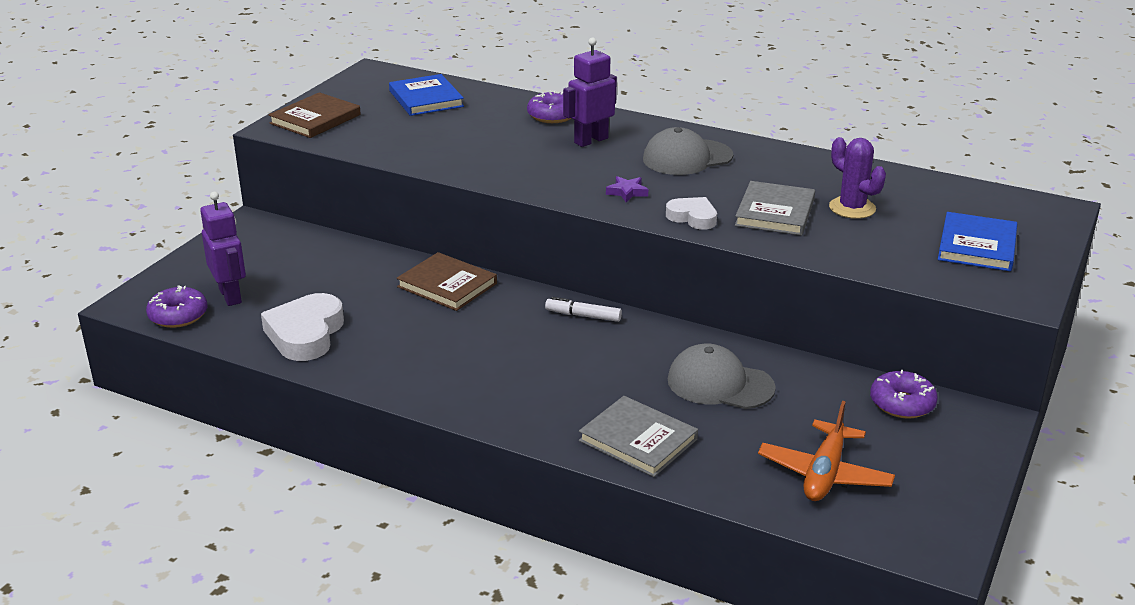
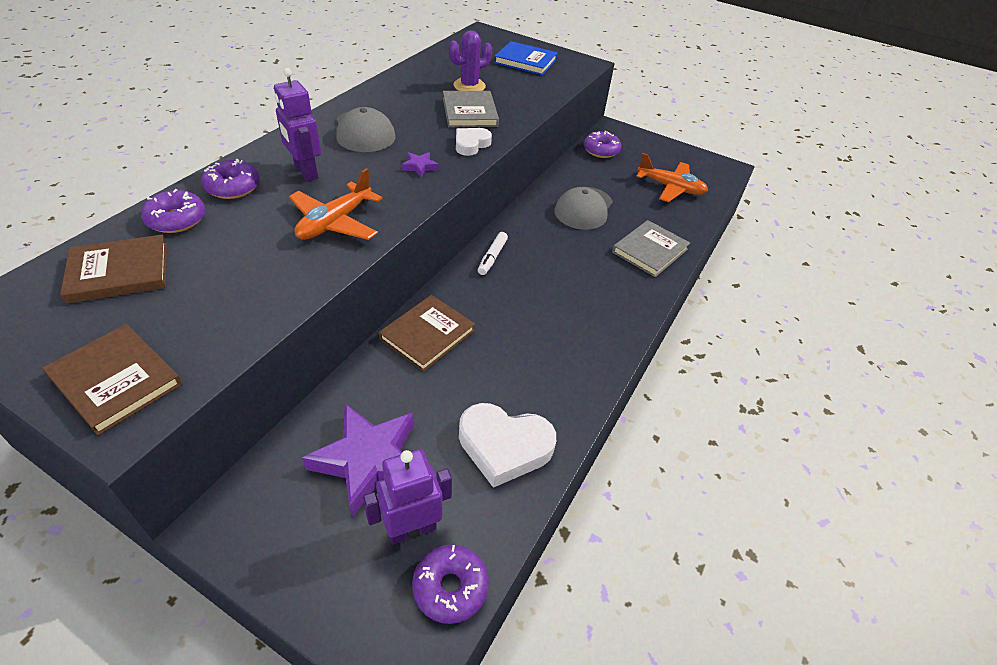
camera: 90 degrees left, 15 degrees up
blue book [389,74,464,116] -> brown book [60,235,167,304]
grey book [735,181,815,236] -> grey book turned 60 degrees clockwise [443,91,499,128]
none -> purple donut [141,189,205,233]
none -> orange plane [289,168,383,240]
none -> purple star [302,404,414,517]

